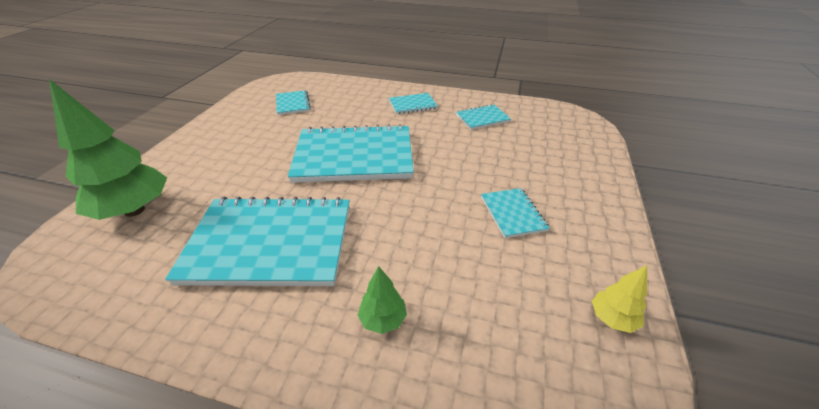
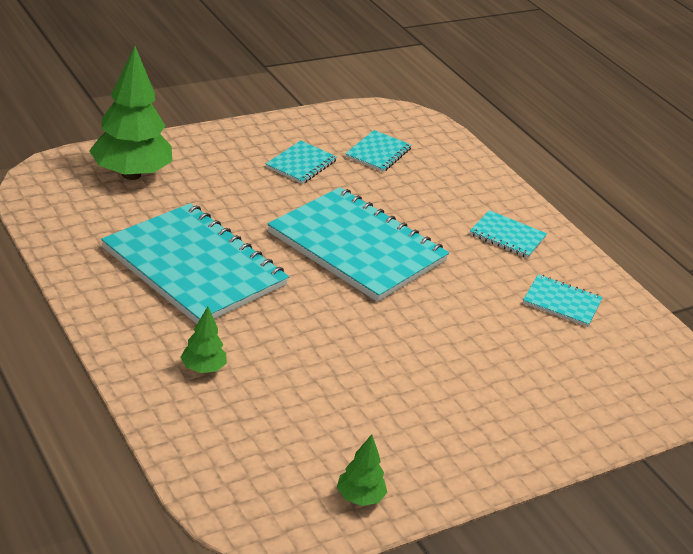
camera: 40 degrees right, 5 degrees down
turquoise notebook [481,188,550,238] -> turquoise notebook moved to [266,140,337,184]
yellow tree [592,265,647,333] -> green tree [337,434,387,506]

